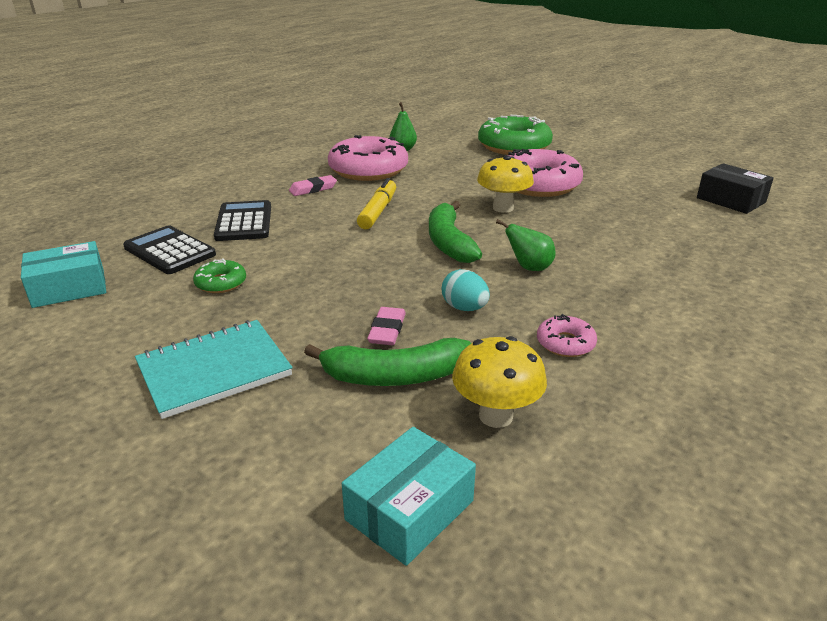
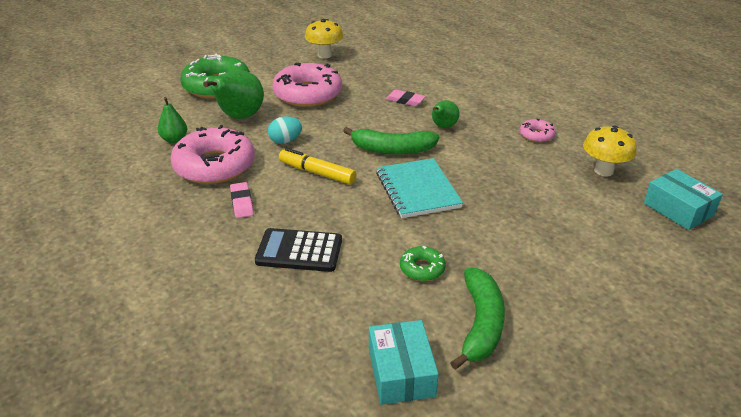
camera: 75 degrees left, 5 degrees up
black calculator [123,225,216,274] -> none
turquoise notebook [135,320,293,419] -> turquoise notebook moved to [376,158,463,218]
green banana [304,338,471,386] -> green banana moved to [450,268,505,370]
pink eraser [367,307,406,345] -> pink eraser moved to [386,90,426,106]
turquoise egg [442,269,490,311] -> turquoise egg moved to [268,116,302,144]
yellow mushroom [477,155,534,213] -> yellow mushroom moved to [305,19,343,59]
black box [697,163,774,214] -> none
none -> green pear [203,70,264,119]

